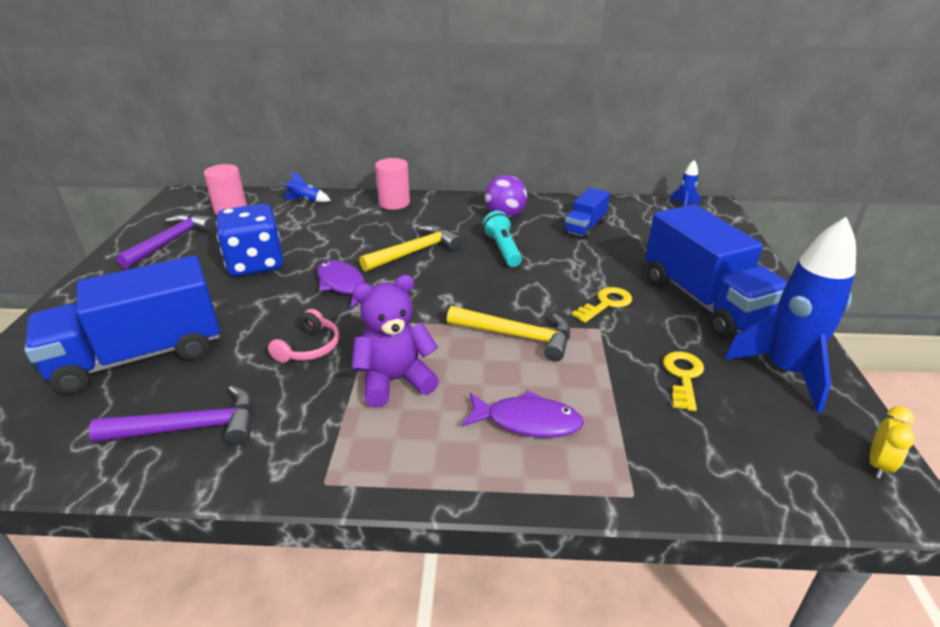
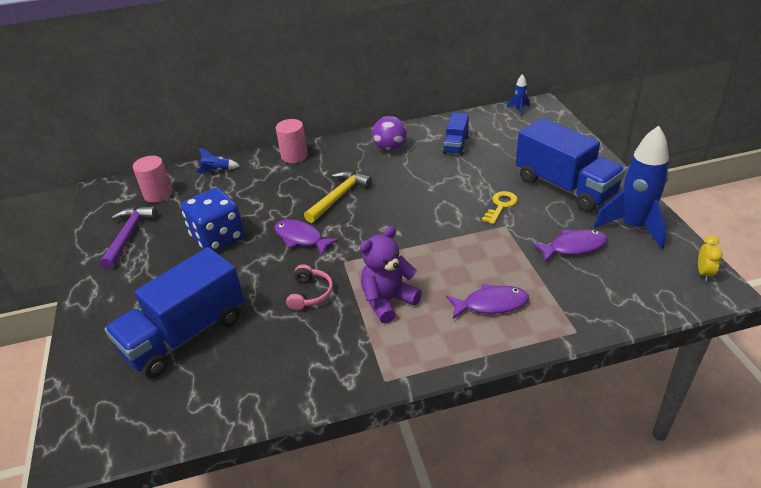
camera: 15 degrees left, 5 degrees up
purple hammer [89,386,253,445] -> none
yellow hammer [447,306,570,362] -> none
turquoise flashlight [483,211,522,267] -> none
yellow key [663,351,704,411] -> purple fish [532,229,608,262]

